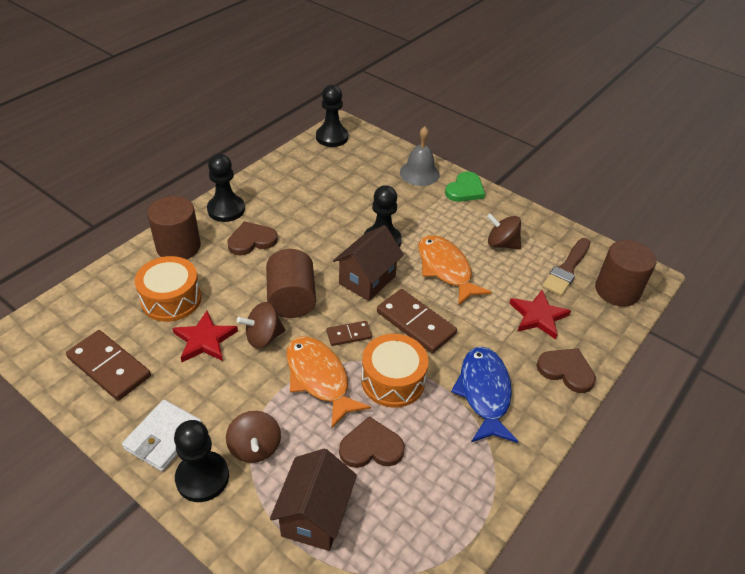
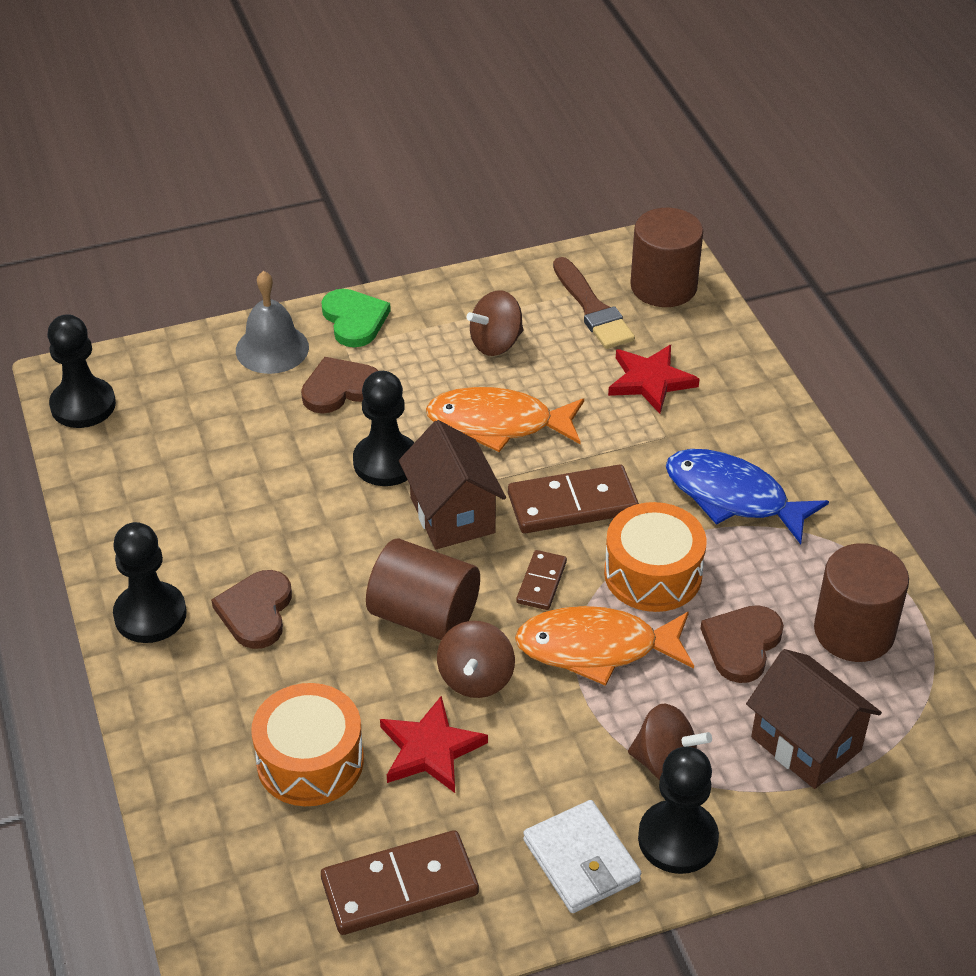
camera: 55 degrees left, 0 degrees up
brown cylinder [147,196,201,260] -> brown cylinder moved to [814,543,909,662]
brown heart [537,348,596,393] -> brown heart moved to [301,357,378,413]

